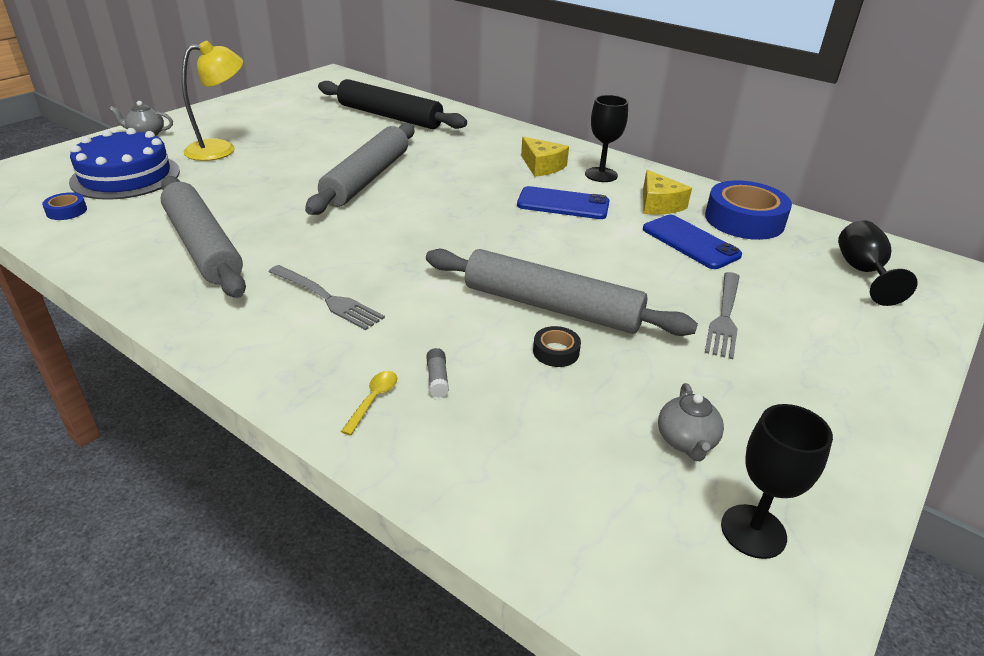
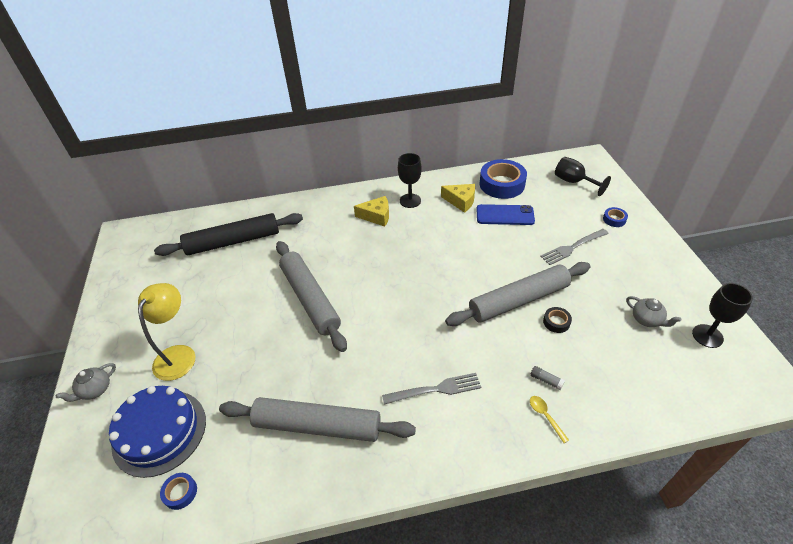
camera: 45 degrees left, 10 degrees up
blue phone [517,186,610,219] -> none
grey fork [705,272,740,359] -> grey fork turned 90 degrees clockwise [540,229,609,265]
none -> blue tape [603,207,628,227]

